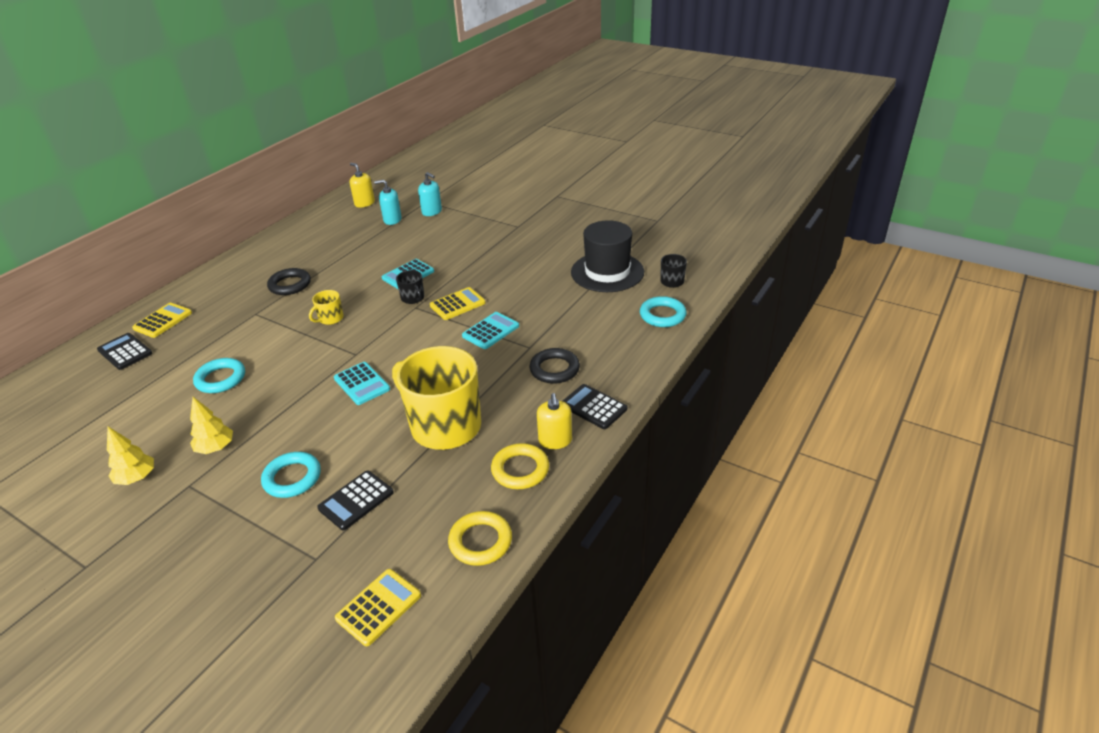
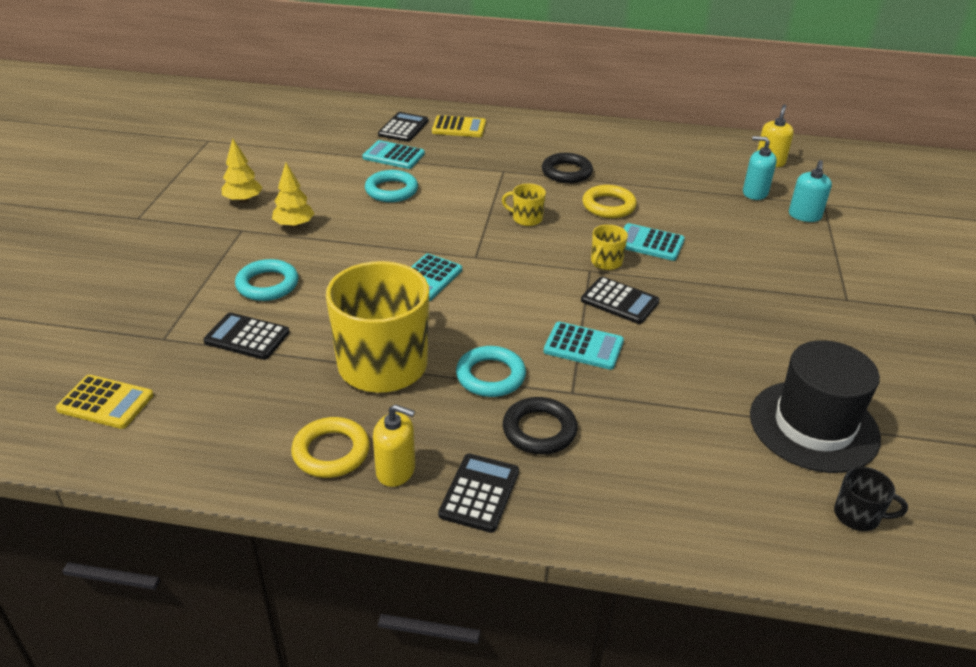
camera: 65 degrees right, 0 degrees up
turquoise soap dispenser [374,180,402,225] -> turquoise soap dispenser turned 45 degrees counterclockwise [743,136,777,200]
black mug [396,270,424,304] -> yellow mug [591,224,628,270]
yellow calculator [430,287,486,320] -> black calculator [581,277,659,324]
yellow ring [448,511,512,566] -> yellow ring moved to [582,185,637,218]
yellow soap dispenser [537,393,572,449] -> yellow soap dispenser turned 135 degrees counterclockwise [373,404,415,487]
turquoise ring [640,296,686,327] -> turquoise ring moved to [456,346,526,397]
none -> turquoise calculator [362,140,425,169]

